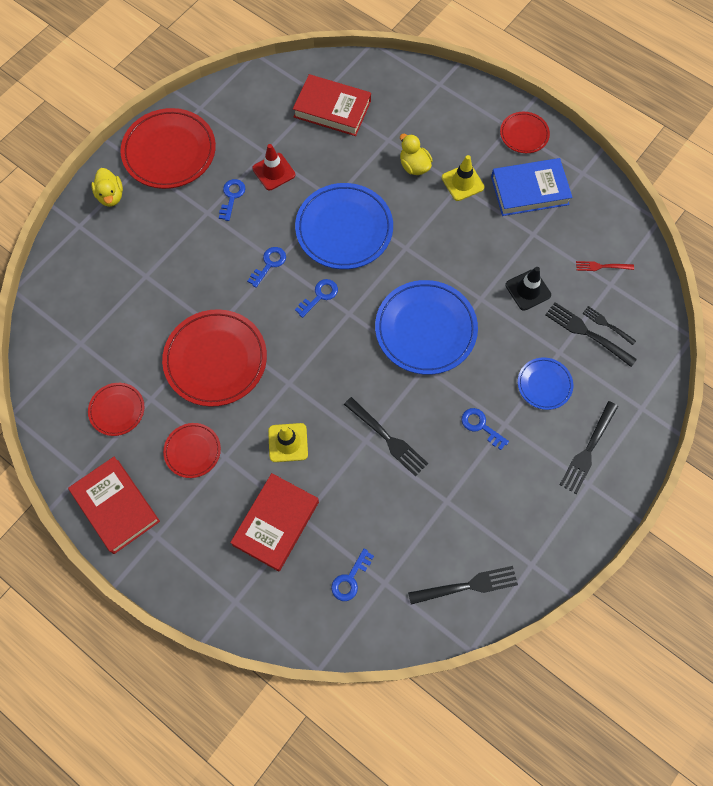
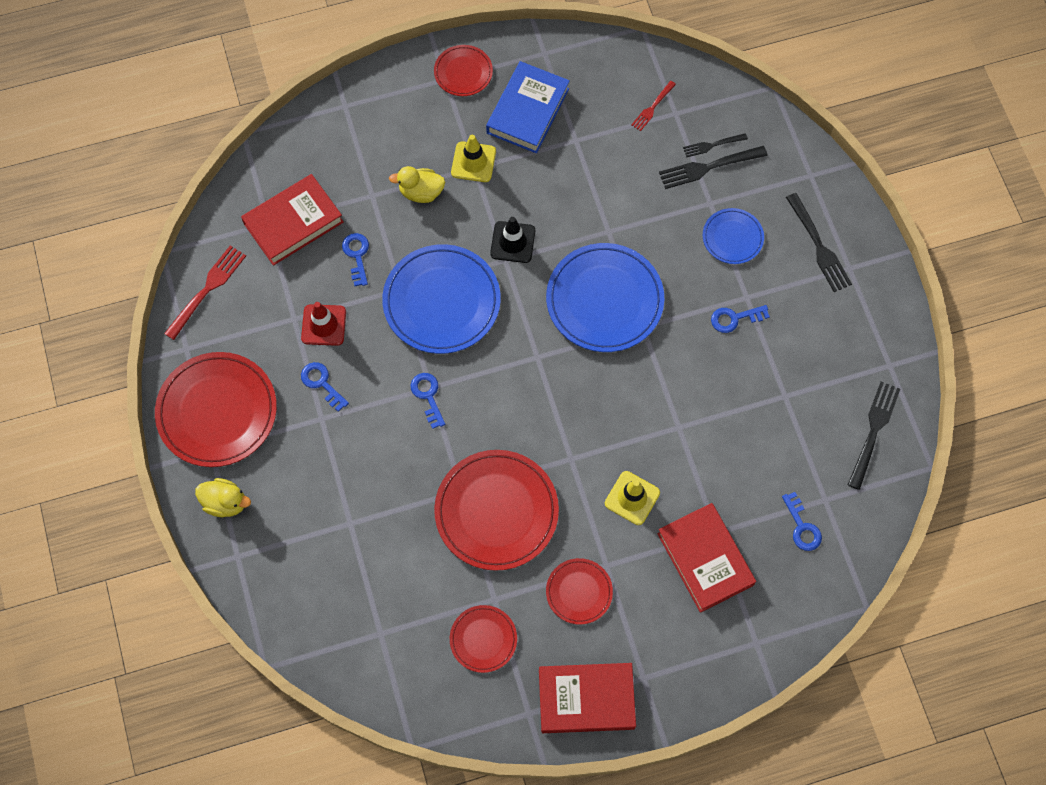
camera: 55 degrees left, 0 degrees up
blue key [295,279,338,318] -> blue key moved to [342,233,369,286]
black fork [344,397,428,477] -> none
black traffic cone [505,267,551,311] -> black traffic cone moved to [490,217,535,263]
none -> red fork [164,246,246,340]

